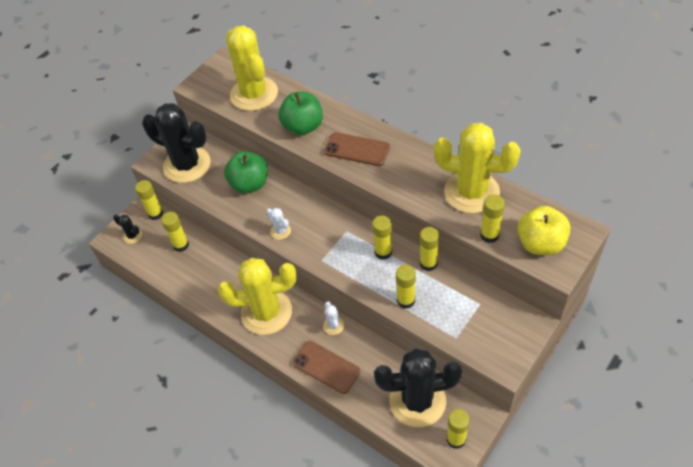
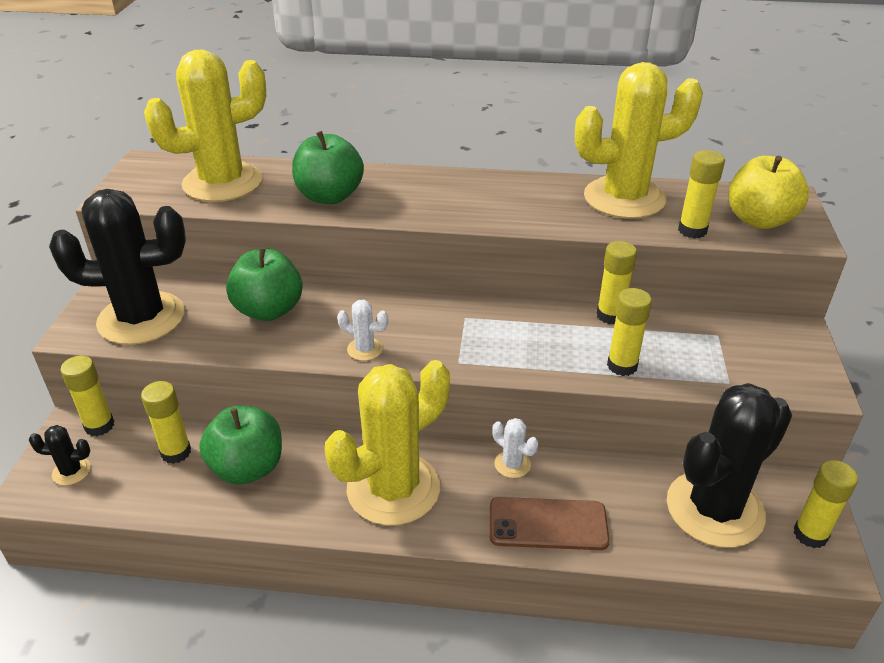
camera: 35 degrees left, 15 degrees down
yellow cactus [226,25,278,111] -> yellow cactus turned 60 degrees counterclockwise [144,49,266,202]
brown phone [324,132,390,166] -> none
yellow glue stick [372,215,392,260] -> none
none -> green apple [199,406,282,484]

